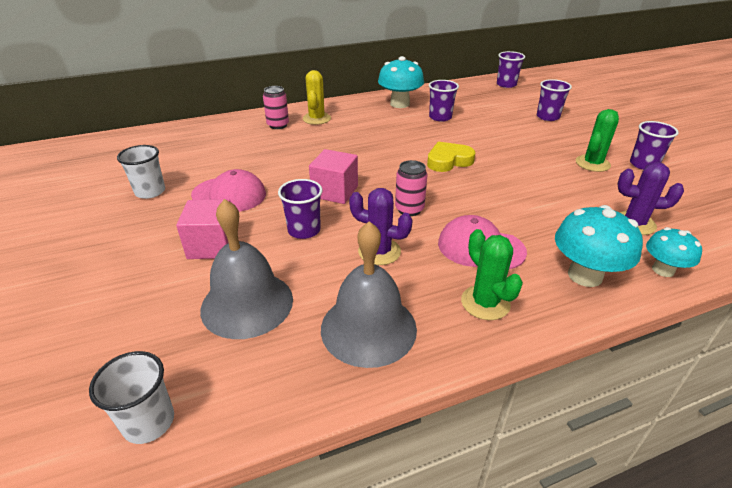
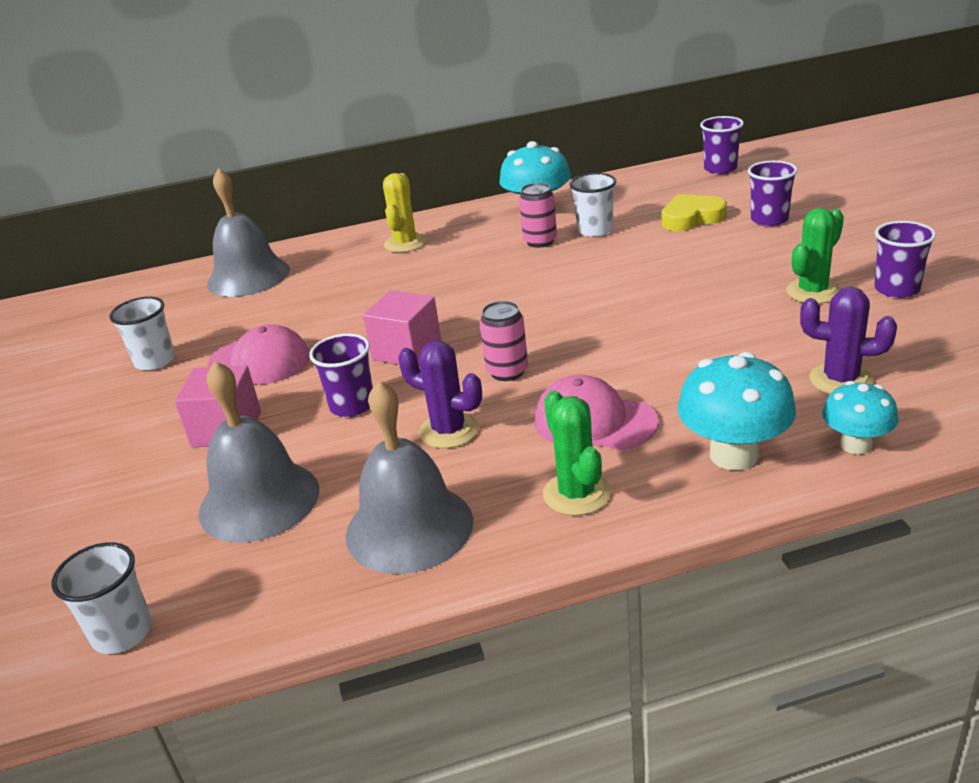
camera: 10 degrees right, 5 degrees down
pink can [263,86,289,129] -> pink can moved to [519,183,557,248]
yellow heart [427,141,475,172] -> yellow heart moved to [662,194,727,231]
purple cup [429,80,459,122] -> white cup [570,173,616,237]
none -> grey bell [207,168,290,297]

